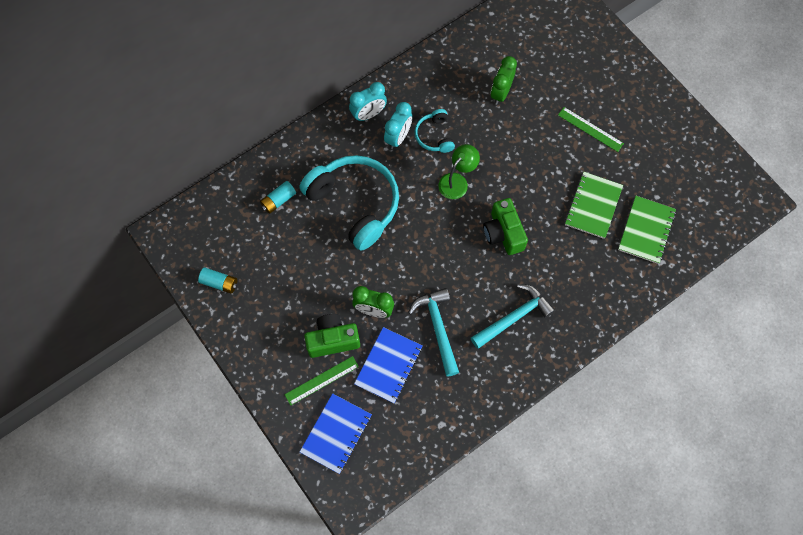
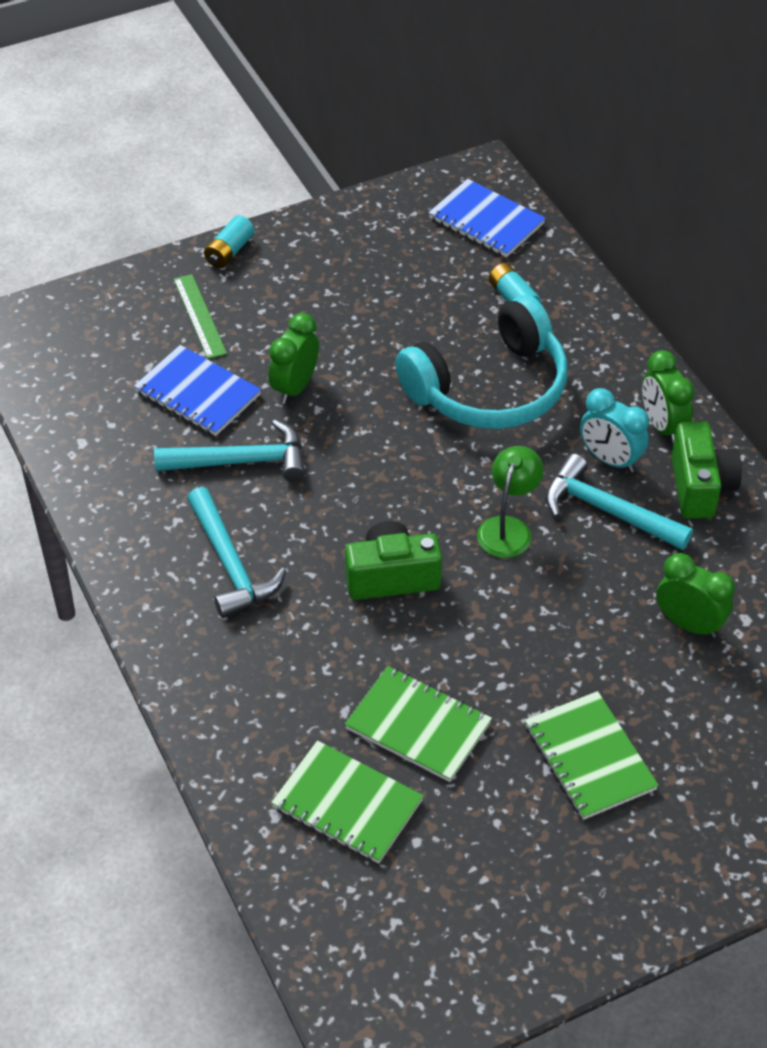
camera: 100 degrees right, 20 degrees down
turquoise battery [198,267,238,294] -> turquoise battery moved to [204,215,254,268]
blue notebook [300,393,372,474] -> blue notebook moved to [428,179,546,257]
green camera [304,314,360,358] -> green camera moved to [671,421,742,519]
turquoise clock [349,82,387,121] -> green clock [642,350,695,444]
turquoise headphones [414,109,455,153] -> turquoise hammer [545,454,693,550]
green lamp [438,144,480,199] -> green lamp turned 120 degrees counterclockwise [477,446,543,558]
green ruler [558,107,624,152] -> green notebook [525,691,659,820]

